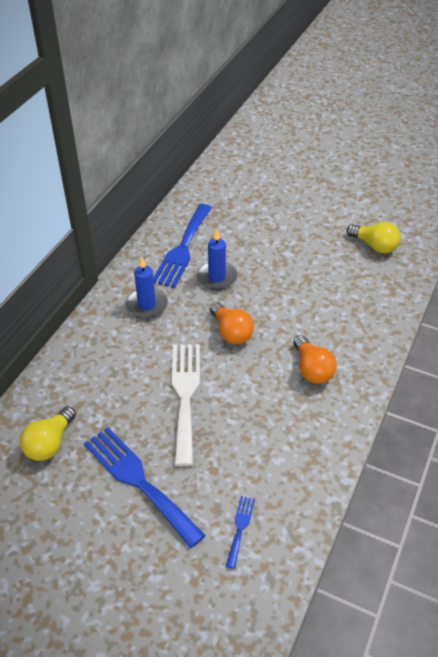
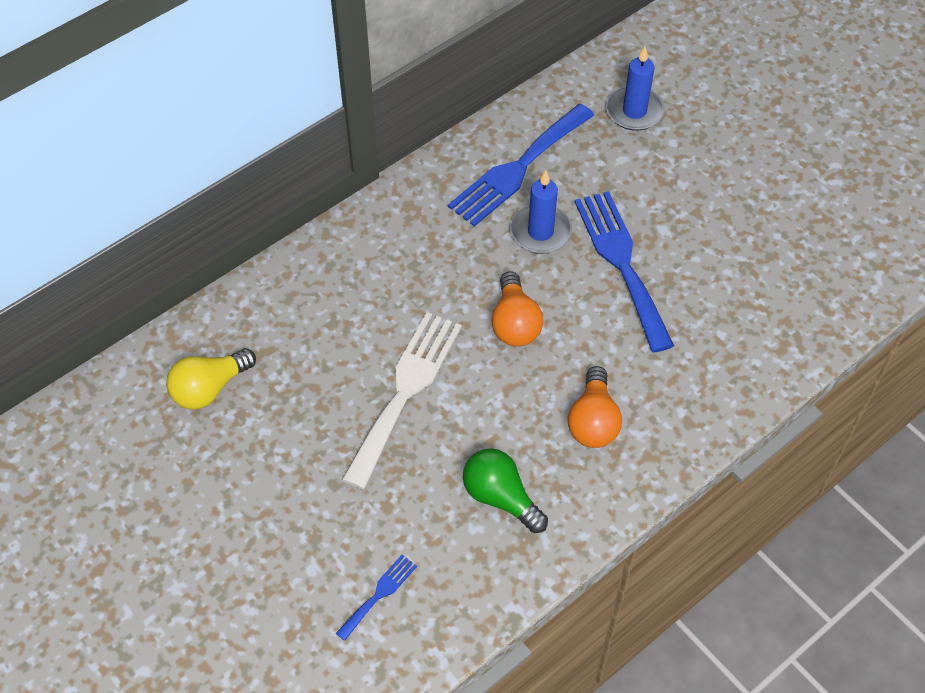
camera: 25 degrees right, 10 degrees up
blue fork [84,427,206,548] -> blue fork moved to [575,191,674,353]
blue candle [125,257,168,319] -> blue candle moved to [606,47,665,131]
yellow light bulb [347,222,401,253] -> none
none -> green light bulb [463,448,548,533]

